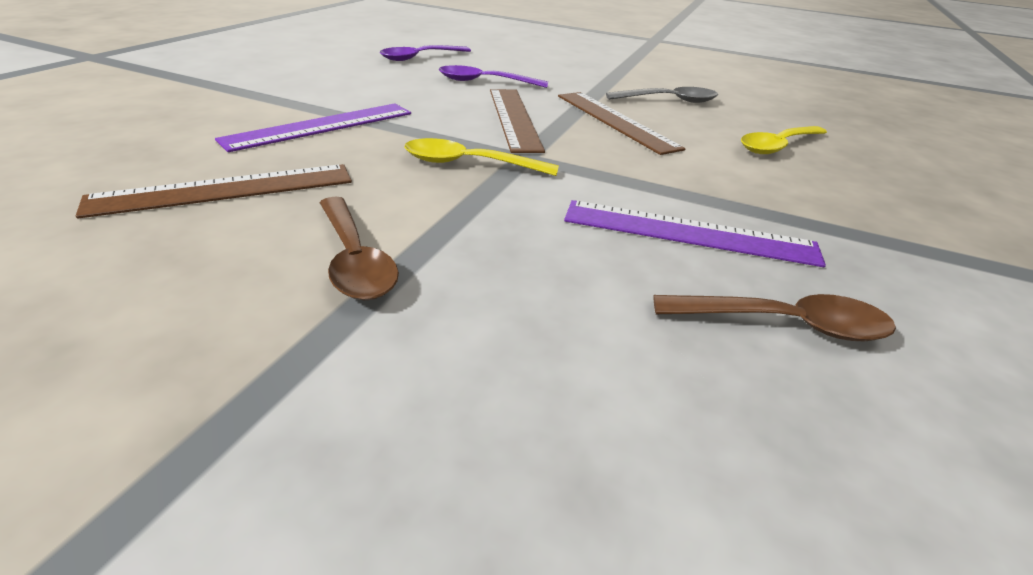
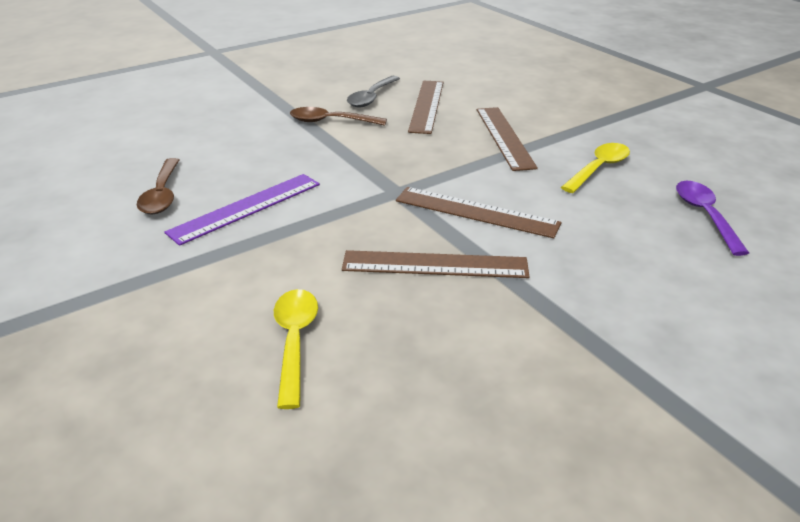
camera: 125 degrees right, 0 degrees up
purple ruler [215,103,411,152] -> brown ruler [477,107,538,171]
yellow spoon [404,138,559,176] -> yellow spoon moved to [561,143,630,193]
purple spoon [439,65,548,88] -> none
grey spoon [606,87,718,103] -> grey spoon moved to [347,76,400,107]
brown spoon [653,294,896,342] -> brown spoon turned 45 degrees counterclockwise [137,158,179,214]

